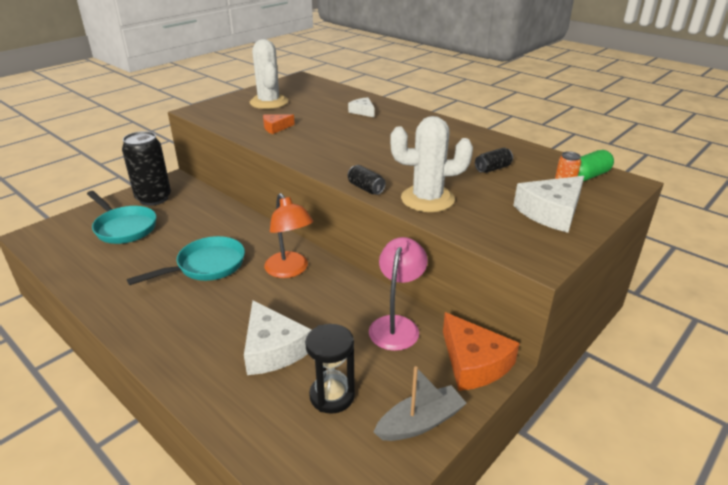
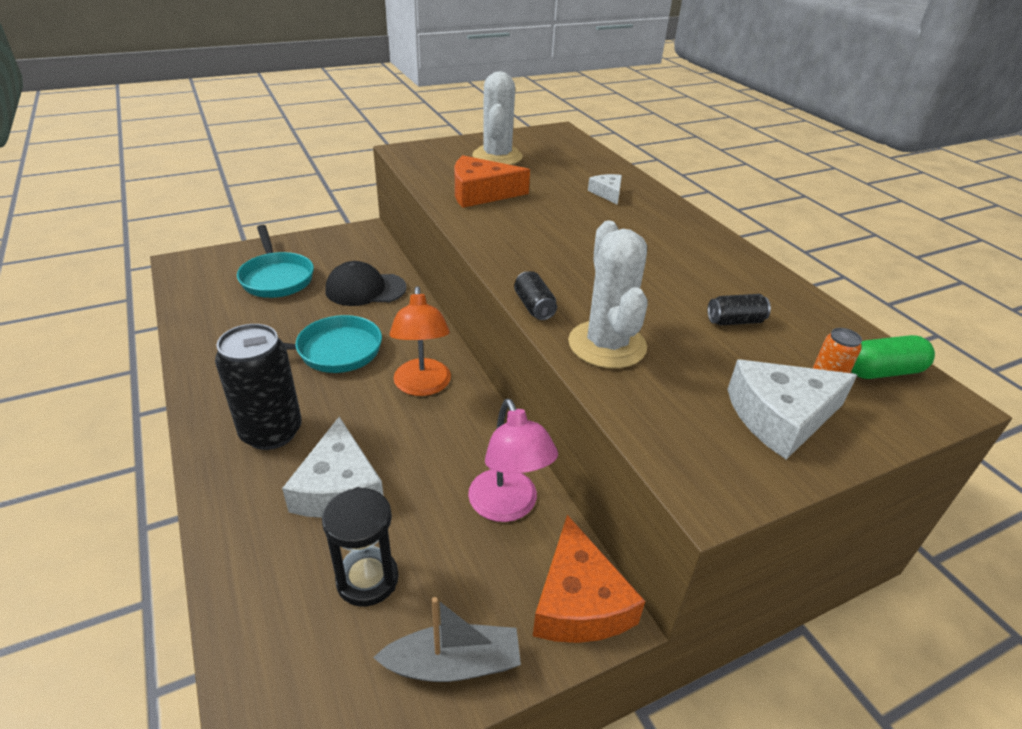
camera: 20 degrees right, 5 degrees up
black can [122,131,171,206] -> black can moved to [215,324,302,450]
orange cheese [263,114,295,134] -> orange cheese [455,155,530,208], size x1.83
pink lamp [369,237,428,351] -> pink lamp turned 120 degrees clockwise [468,398,558,522]
white cactus [390,116,473,212] -> white cactus turned 60 degrees clockwise [568,221,648,369]
none -> black cap [326,261,407,306]

